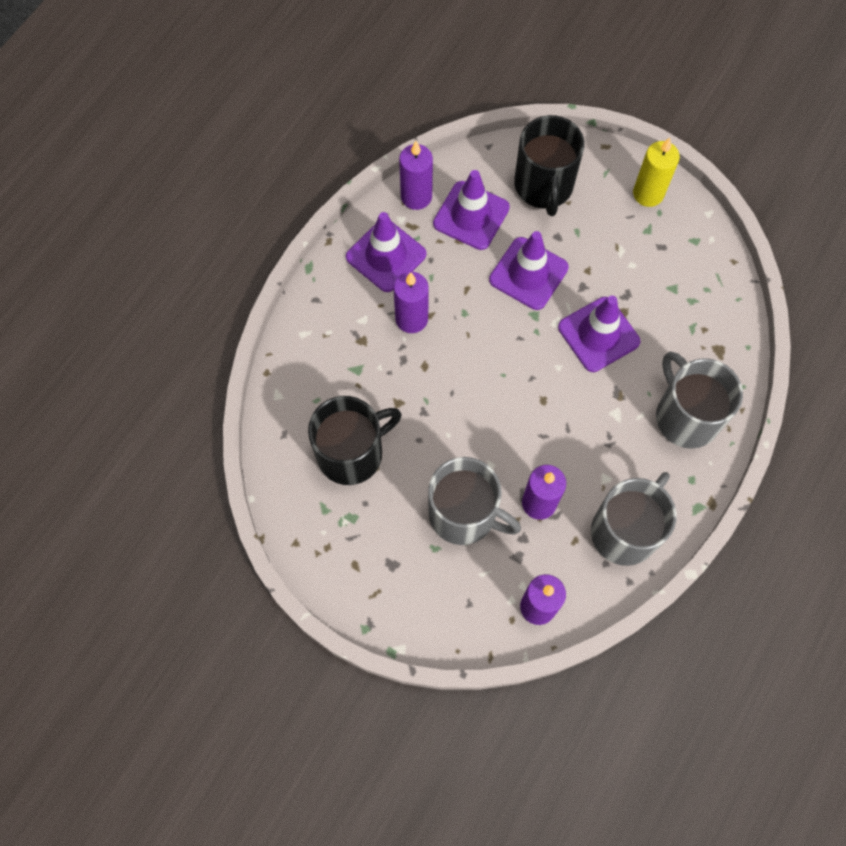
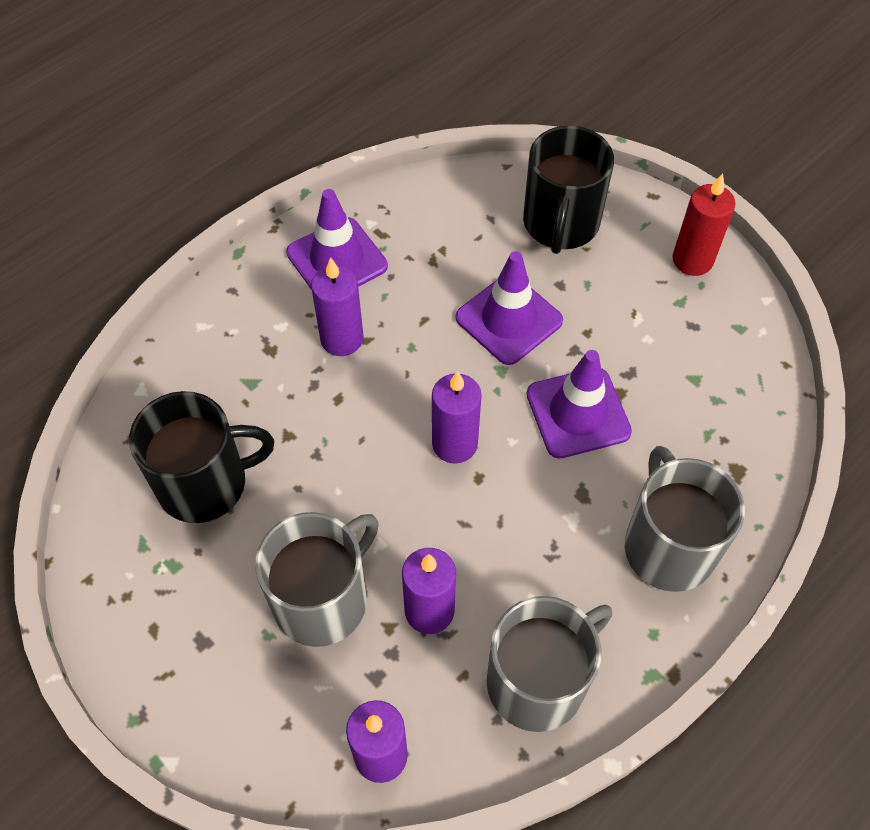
camera: 15 degrees right, 10 degrees down
purple candle [399,141,433,210] -> purple candle moved to [432,371,482,464]
grey mug [428,457,521,545] -> grey mug turned 90 degrees counterclockwise [255,512,379,647]
purple traffic cone [433,170,510,250] -> none
yellow candle [633,138,680,207] -> red candle [673,173,735,276]

